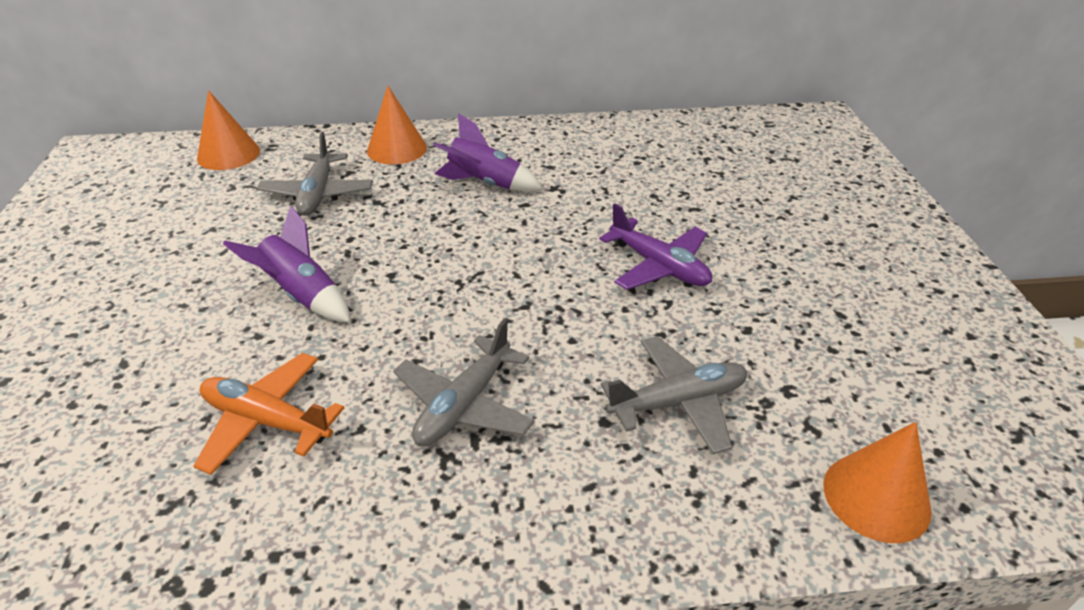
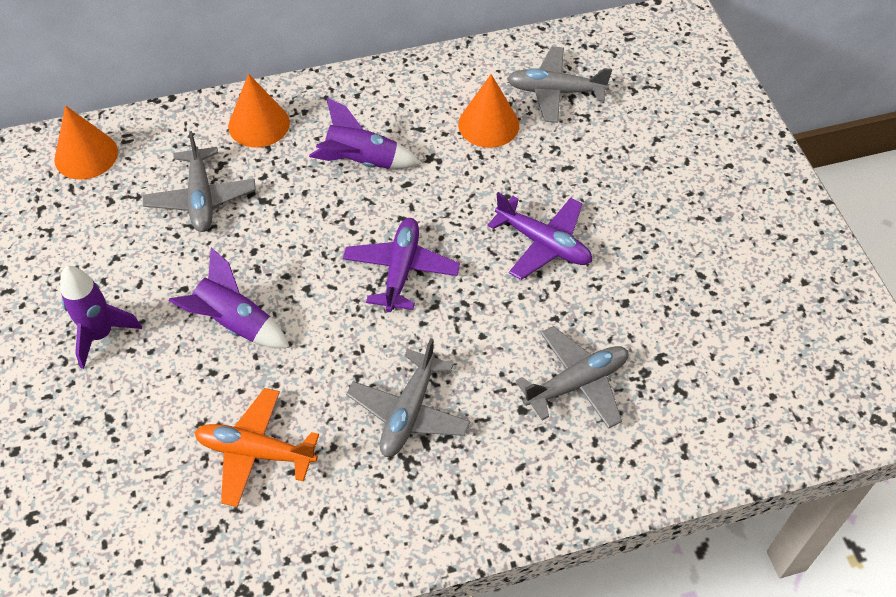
camera: 10 degrees left, 15 degrees up
orange cone [823,422,932,543] -> orange cone moved to [458,74,519,148]
none -> purple rocket [60,266,142,369]
none -> purple plane [343,218,460,312]
none -> grey plane [507,47,612,123]

